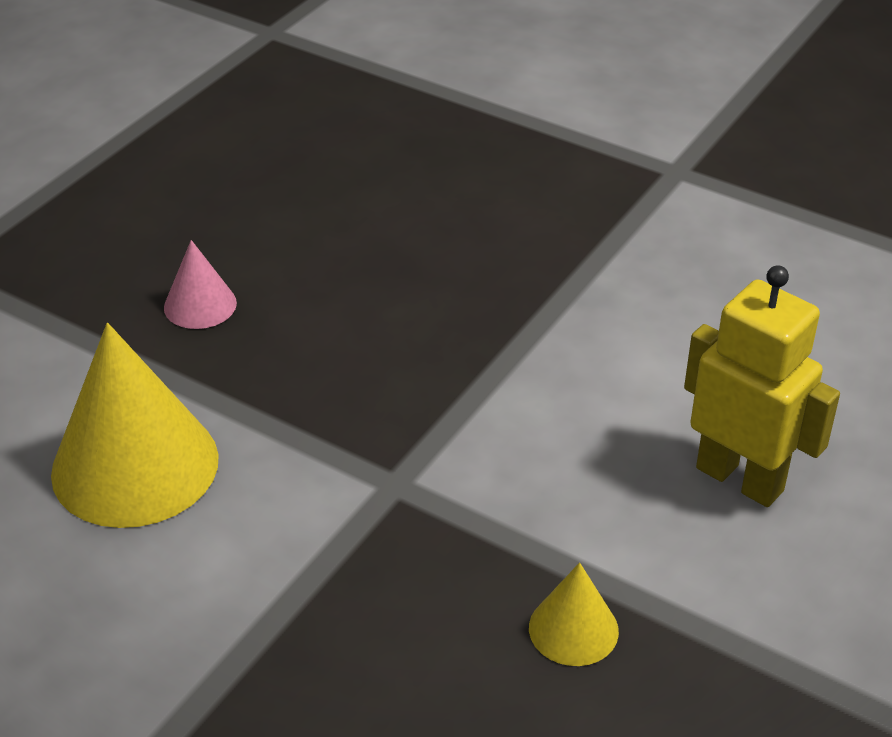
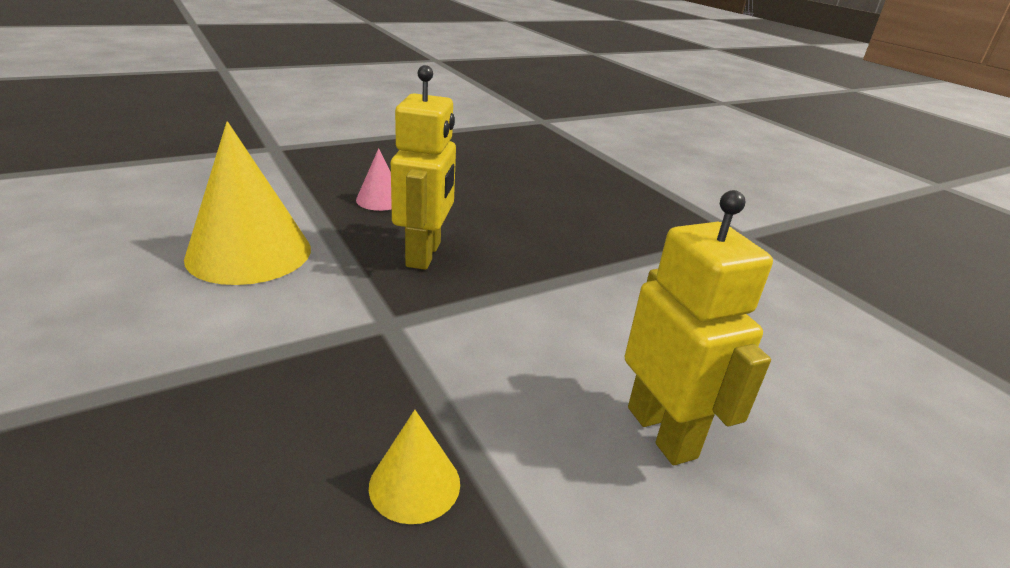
camera: 25 degrees right, 10 degrees down
none -> yellow robot [391,65,456,270]

